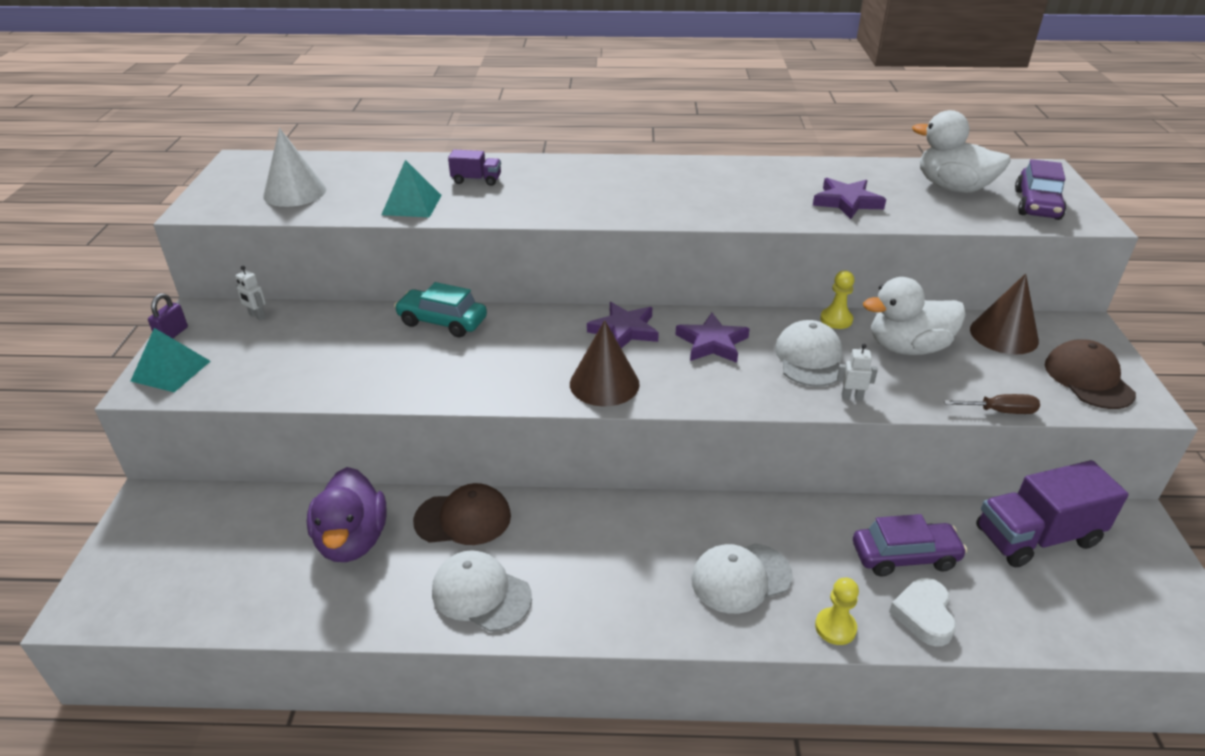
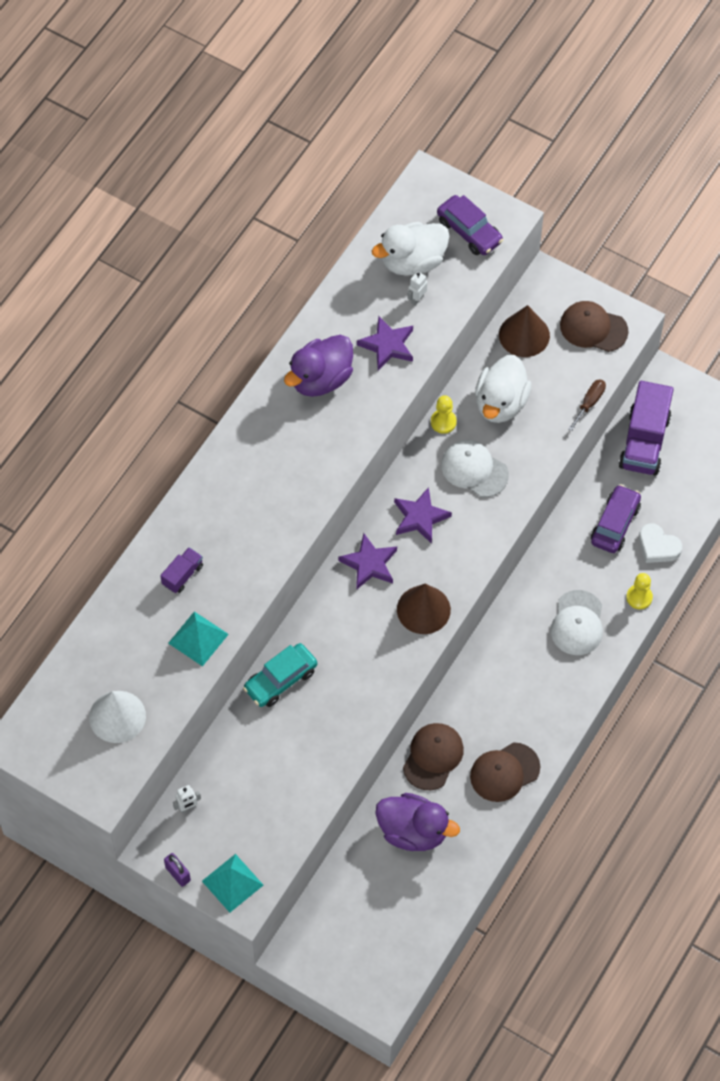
camera: 60 degrees left, 25 degrees up
white cap [432,550,532,632] -> brown cap [470,742,540,802]
white robot [837,344,878,400] -> white robot moved to [407,271,427,306]
none -> purple duck [284,335,353,397]

